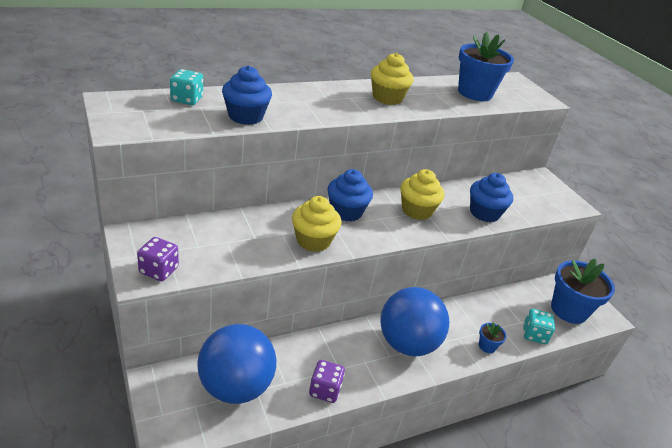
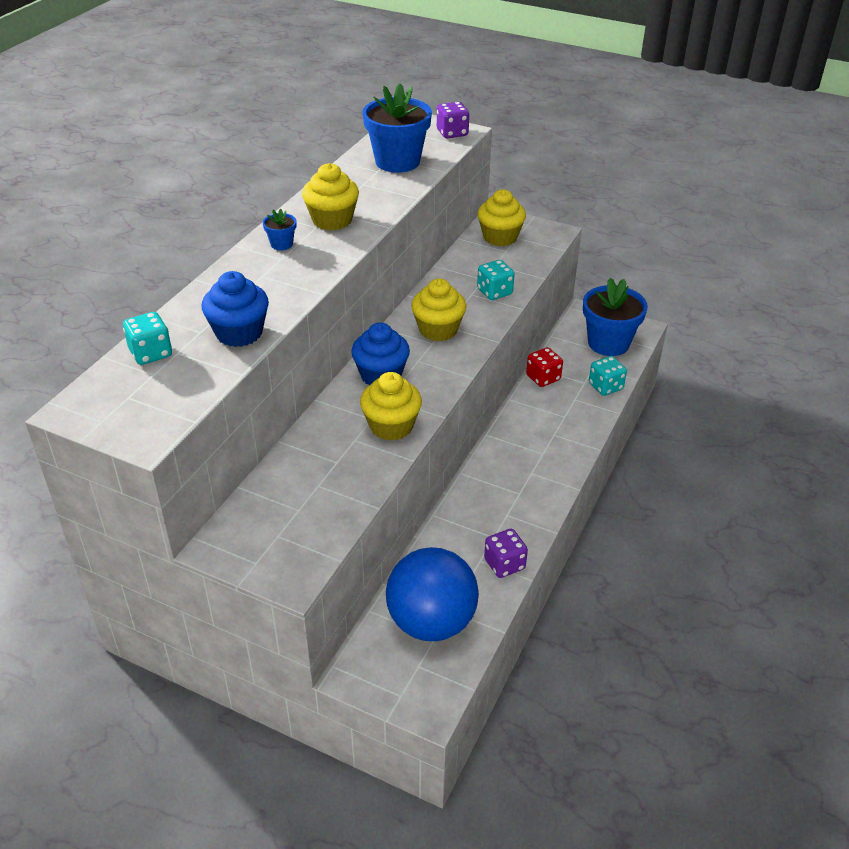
camera: 35 degrees left, 5 degrees up
purple dice [137,237,179,281] -> purple dice moved to [437,102,469,138]
blue ball [380,287,449,356] -> none
blue cupcake [470,173,513,222] -> turquoise dice [477,260,515,300]
blue flower pot [479,322,507,353] -> blue flower pot moved to [263,209,296,250]
none -> yellow cupcake [478,189,526,246]
none -> red dice [526,347,563,387]

